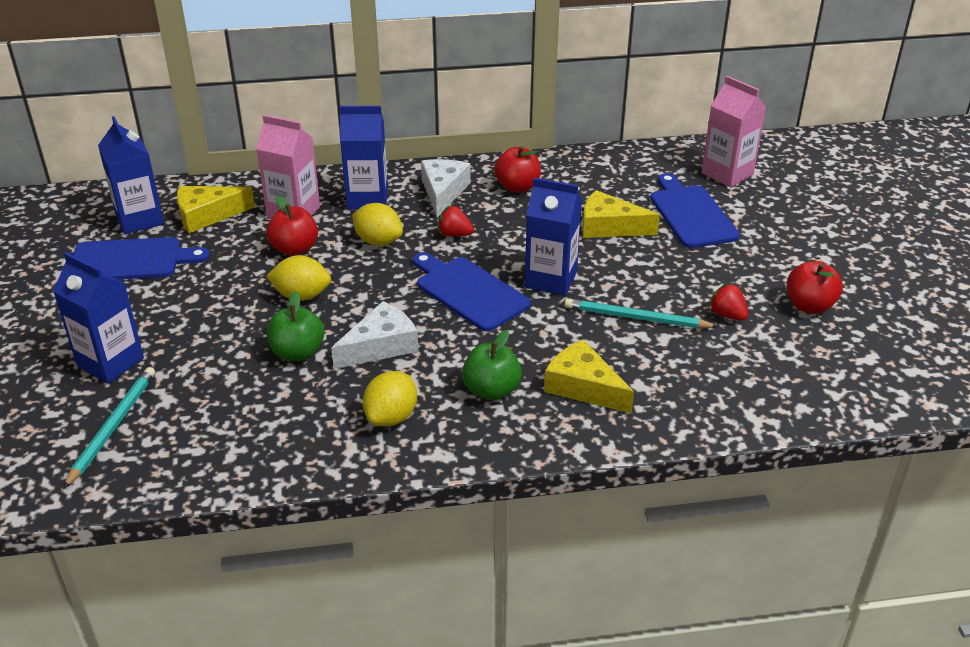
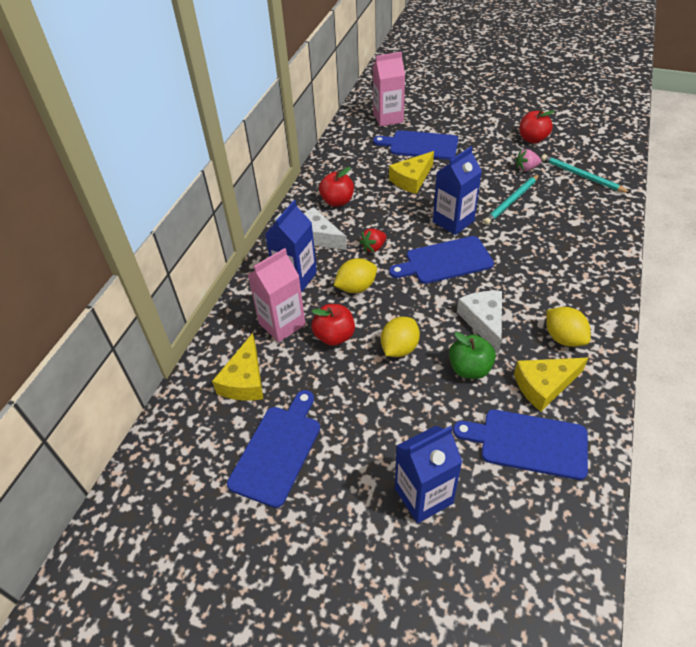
camera: 60 degrees left, 10 degrees up
turquoise pencil [63,367,155,489] -> turquoise pencil moved to [541,154,631,193]
blue carton [98,116,164,234] -> none
green apple [462,330,522,401] -> none
yellow cheese [544,339,634,414] -> yellow cheese moved to [514,358,588,411]
red strawberry [708,283,749,320] -> pink strawberry [516,149,541,171]
none -> blue cutting board [453,409,588,480]

